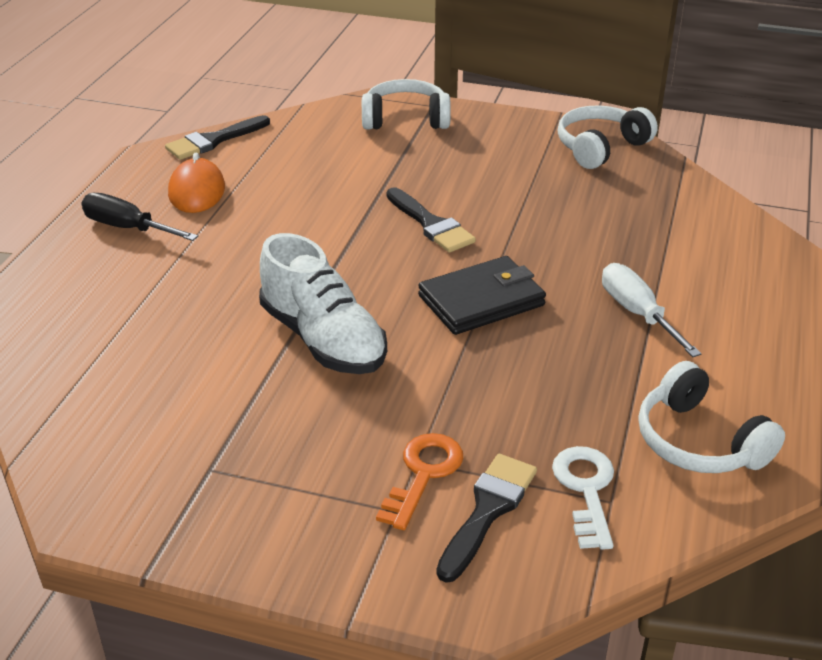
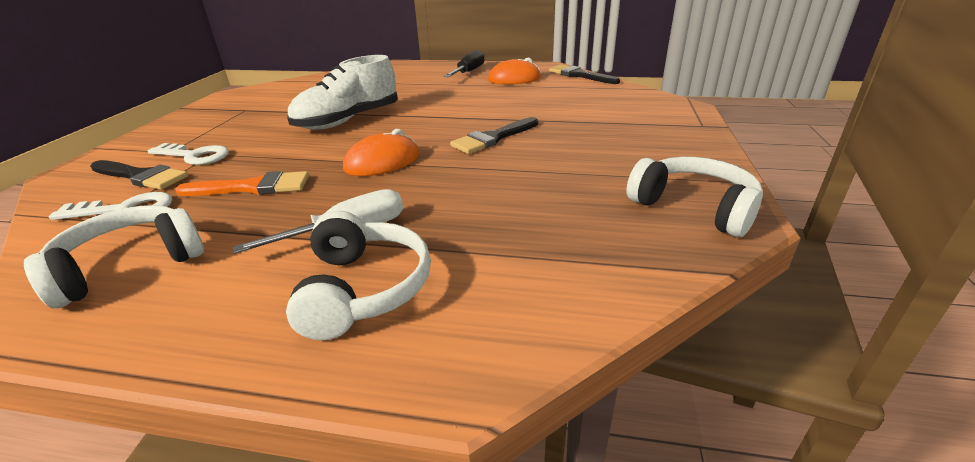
camera: 85 degrees right, 5 degrees down
white headphones [362,79,451,130] -> white headphones moved to [286,211,431,340]
orange key [376,433,463,530] -> white key [147,143,229,165]
black wallet [418,256,546,335] -> orange mouse [343,129,419,176]
none -> orange brush [175,171,309,196]

